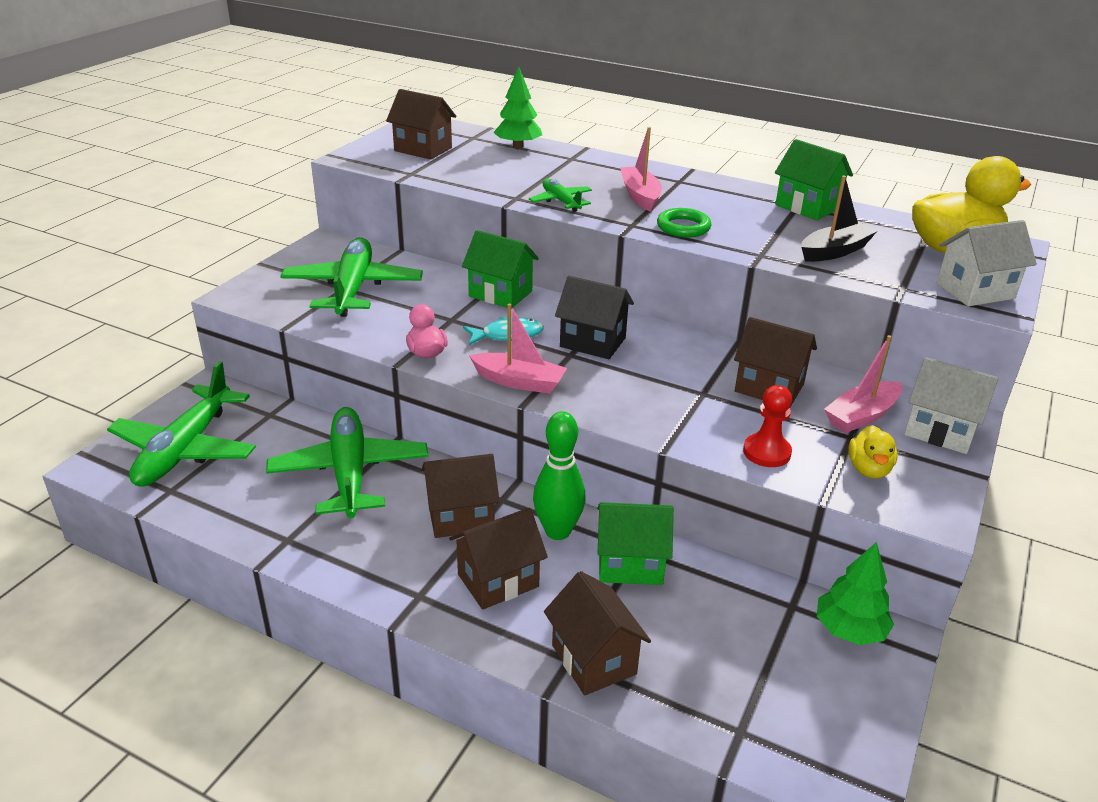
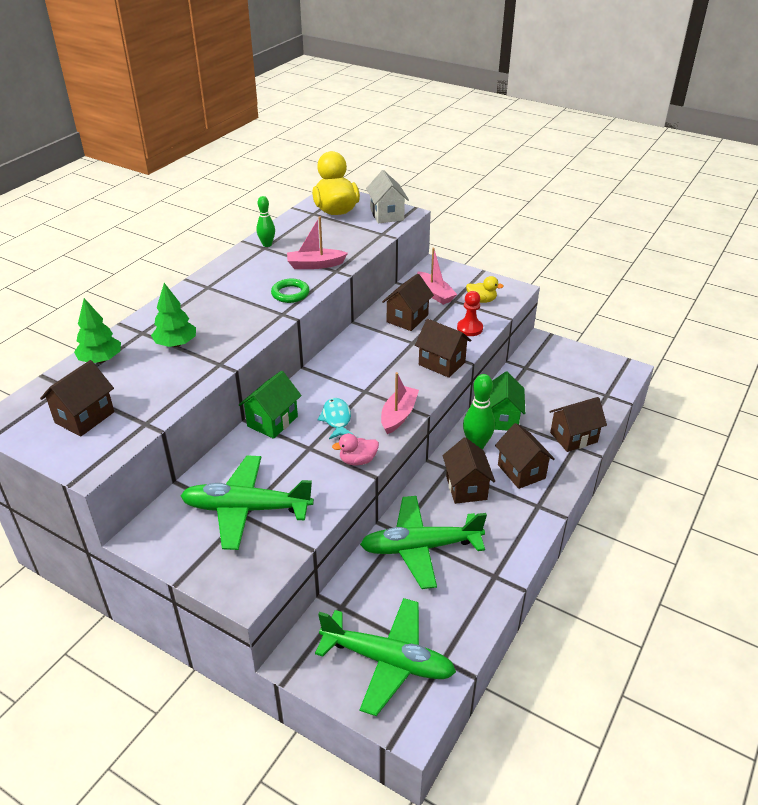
camera: 85 degrees left, 5 degrees up
green plane [529,179,592,212] -> none
black house [555,276,634,359] -> none
pink boat [620,127,662,212] -> pink boat moved to [287,216,348,269]
green house [775,139,853,220] -> green bowling pin [256,196,275,247]
black boat [801,176,877,262] -> none
green tree [817,542,894,645] -> green tree moved to [151,283,196,347]
white house [904,357,999,454] -> none
none -> brown house [415,319,472,378]

